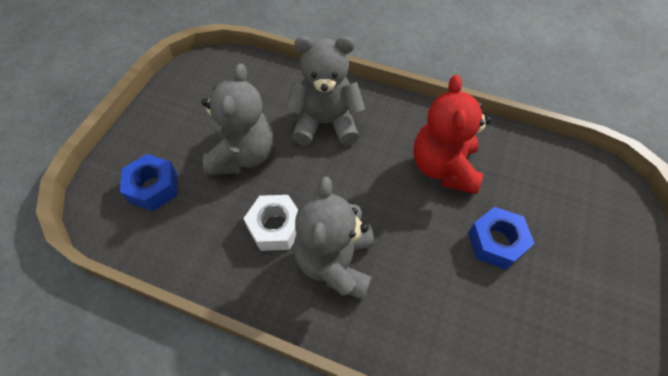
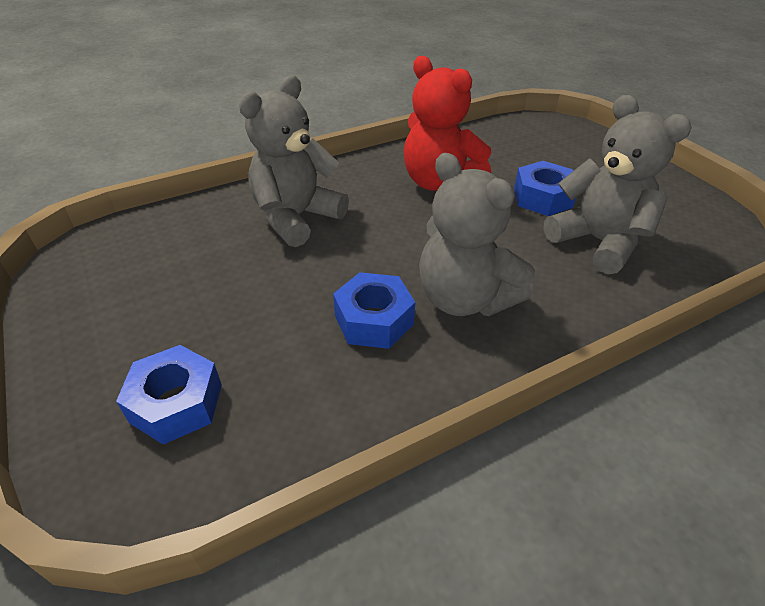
camera: 50 degrees left, 15 degrees down
grey teddy bear [202,63,274,175] -> grey teddy bear moved to [544,95,692,274]
white nut [243,195,298,251] -> blue nut [333,272,415,349]

